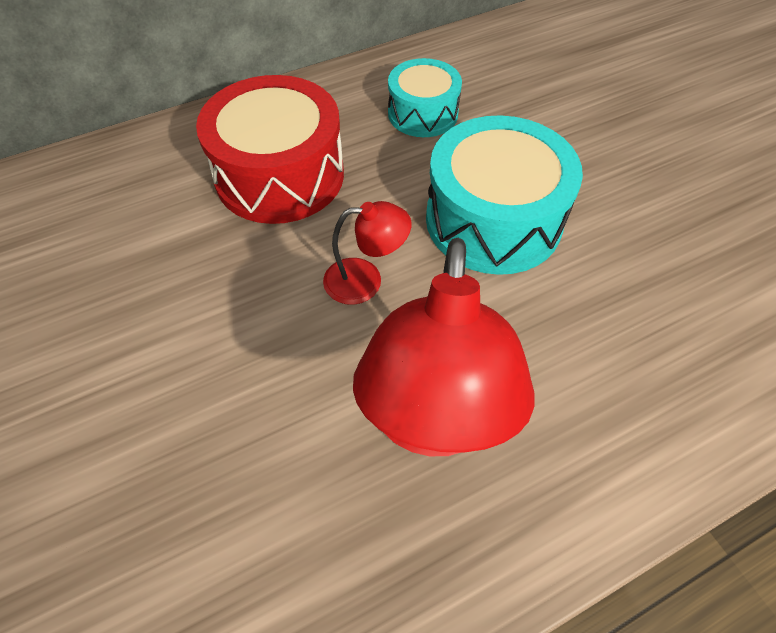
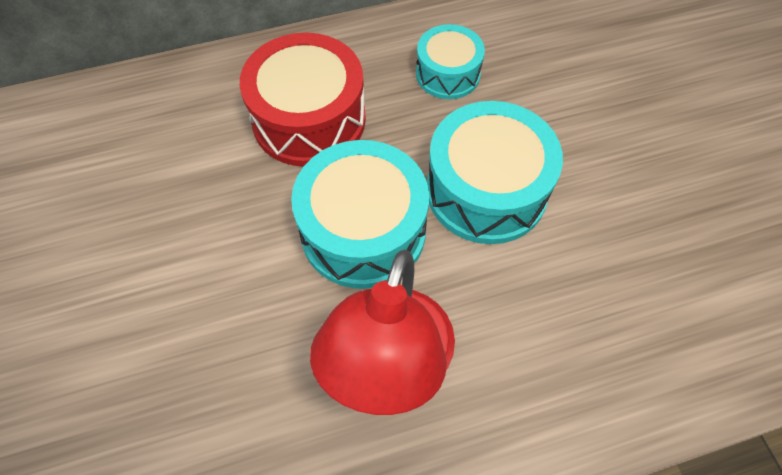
camera: 10 degrees right, 5 degrees up
red lamp [323,201,411,305] -> turquoise drum [291,140,429,289]

